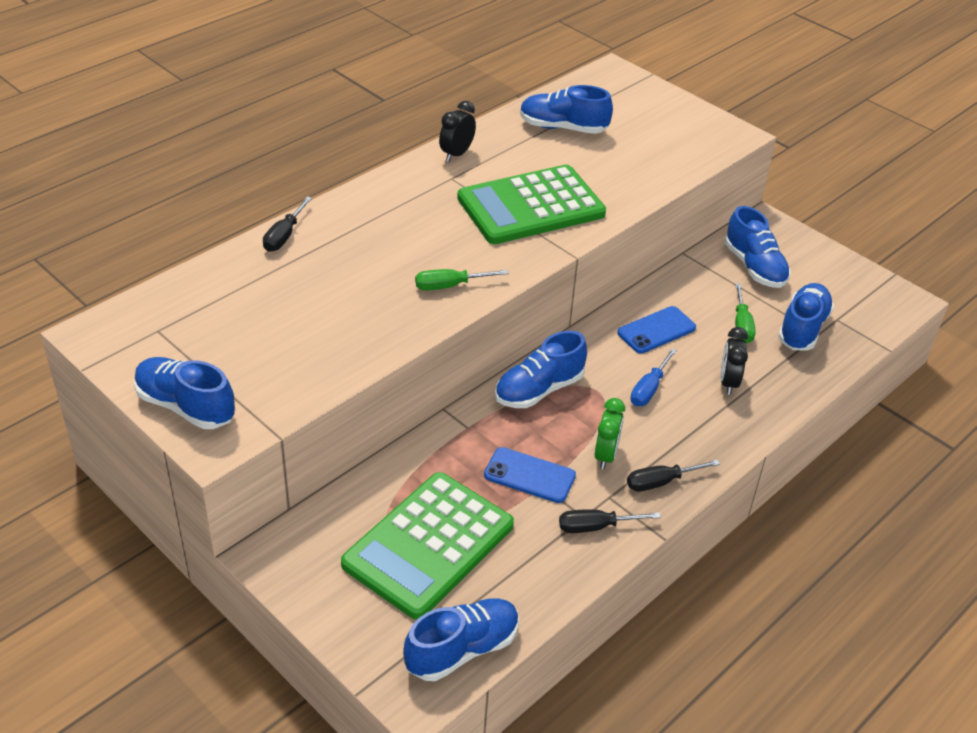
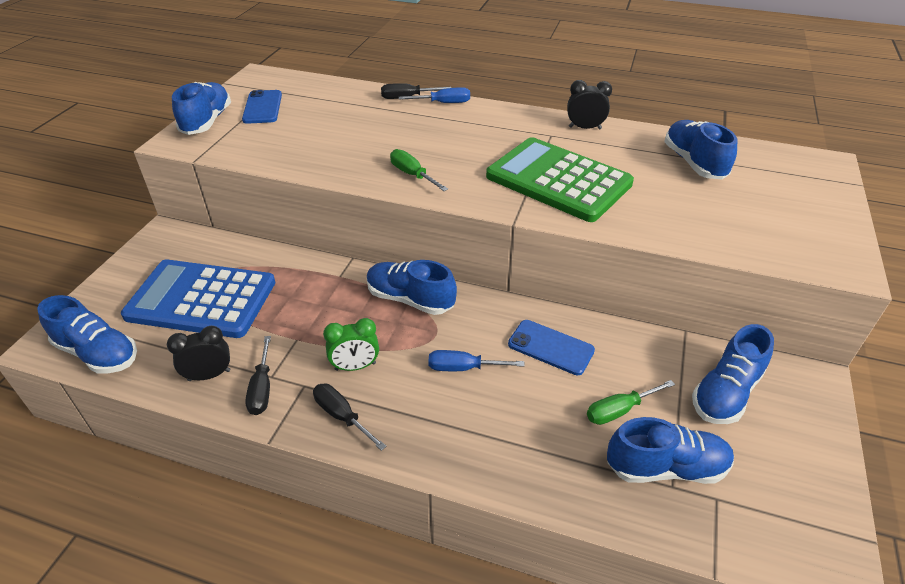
camera: 65 degrees right, 0 degrees up
green calculator [341,472,514,620] -> blue calculator [121,259,275,338]
blue phone [484,447,576,503] -> blue phone moved to [242,90,282,124]
black screwdriver [559,509,661,533] -> black screwdriver turned 150 degrees counterclockwise [245,336,271,415]
black clock [720,327,748,395] -> black clock moved to [167,326,230,381]
none -> blue screwdriver [399,87,470,103]

